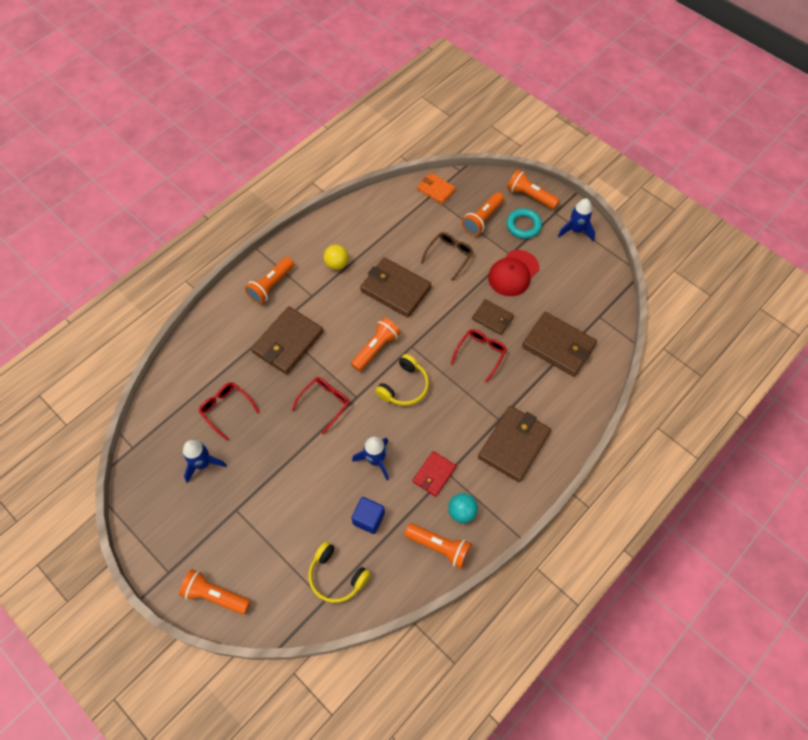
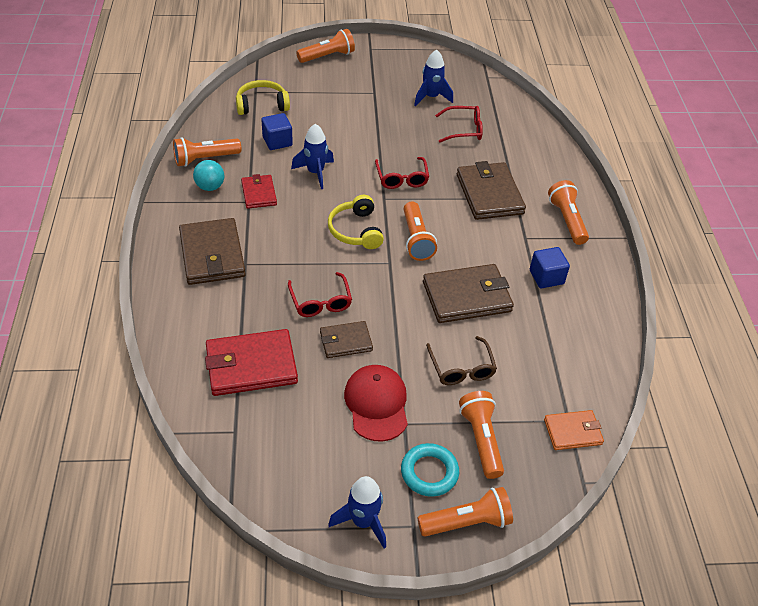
camera: 130 degrees right, 15 degrees down
yellow ball [324,245,349,270] -> blue cube [530,247,570,288]
brown wallet [522,312,597,377] -> red wallet [205,329,298,396]

